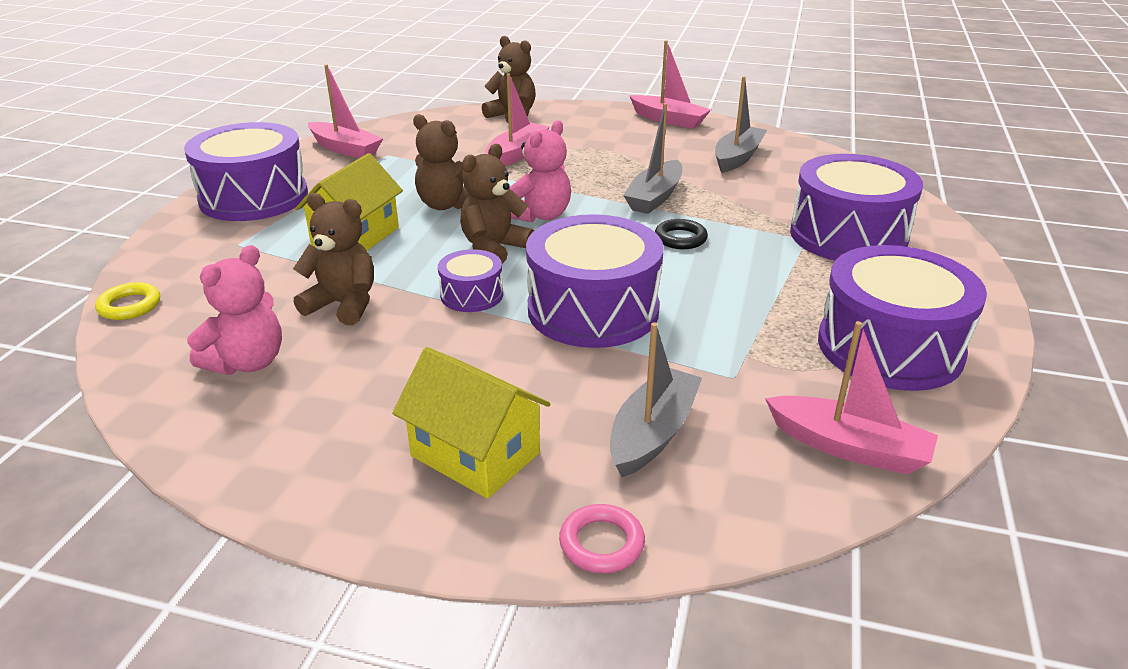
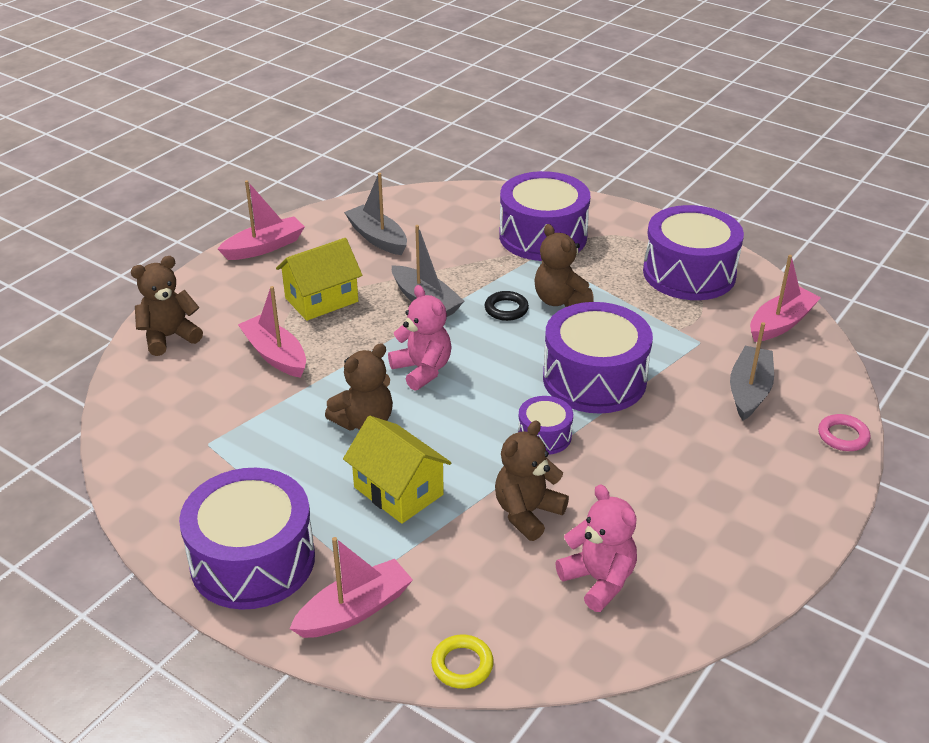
camera: 70 degrees left, 5 degrees up
pink boat [308,65,383,158] -> pink boat moved to [289,537,413,638]
yellow house [392,347,550,499] -> yellow house moved to [276,238,362,321]
brown teddy bear [460,144,535,264] -> brown teddy bear moved to [534,224,594,307]
grey boat [610,322,702,477] -> grey boat turned 60 degrees clockwise [730,322,774,421]

